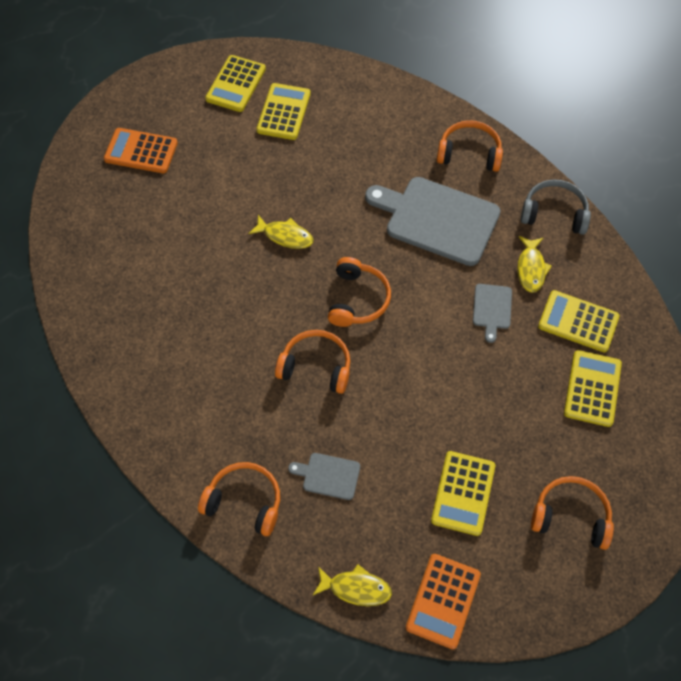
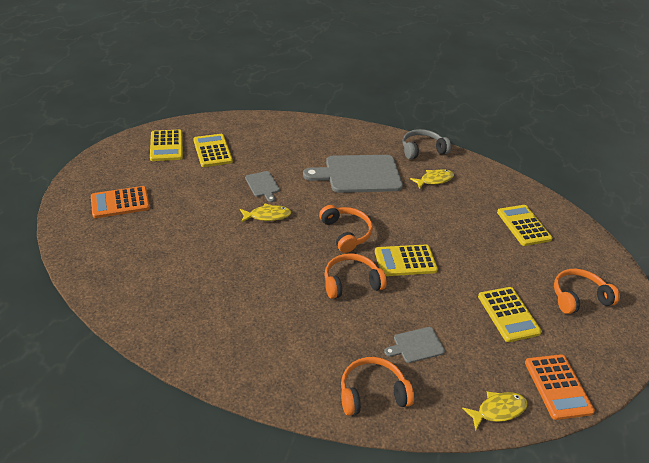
camera: 35 degrees left, 20 degrees down
orange headphones [437,120,503,172] -> none
grey cutting board [473,284,512,343] -> grey cutting board moved to [245,171,280,202]
yellow fish [517,236,552,293] -> yellow fish turned 90 degrees counterclockwise [410,169,454,189]
yellow calculator [538,290,620,352] -> yellow calculator moved to [375,245,438,276]

